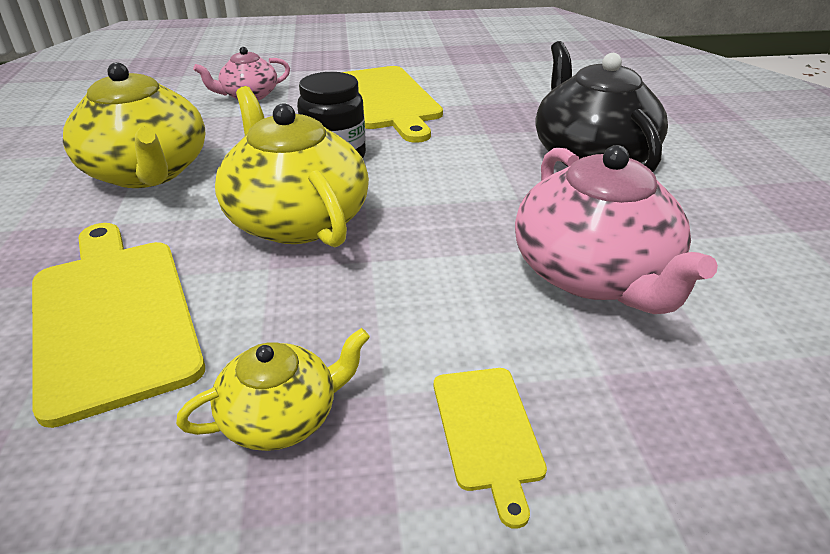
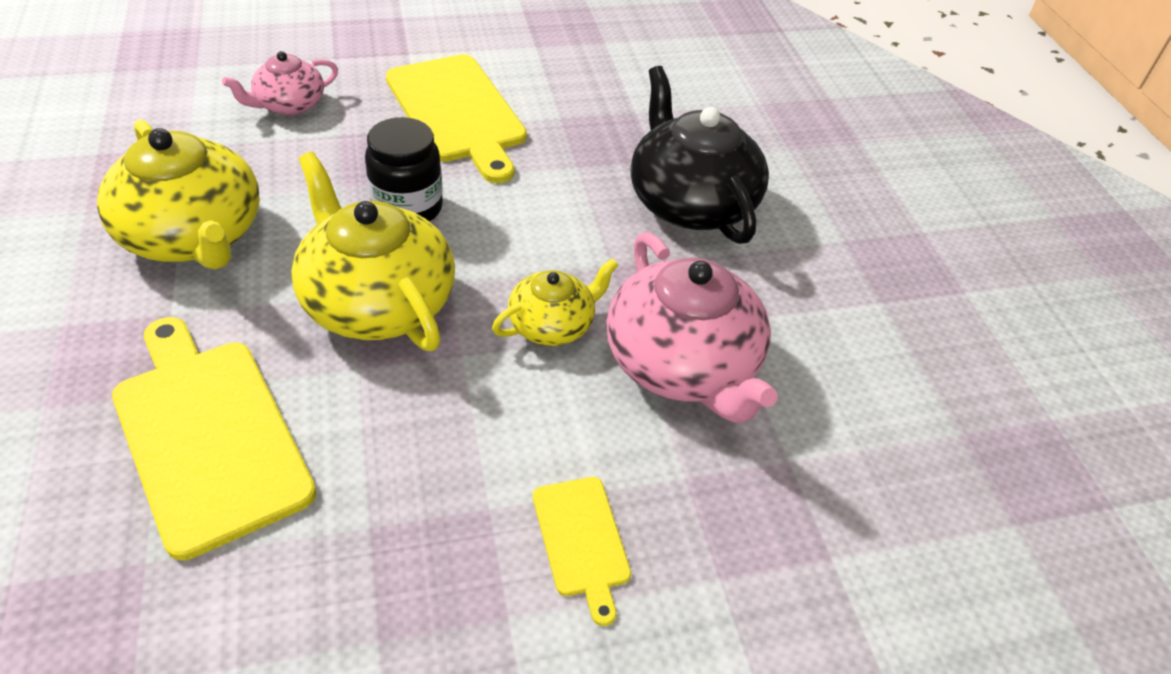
camera: 10 degrees left, 10 degrees up
yellow teapot [176,328,370,451] -> yellow teapot moved to [492,258,618,346]

